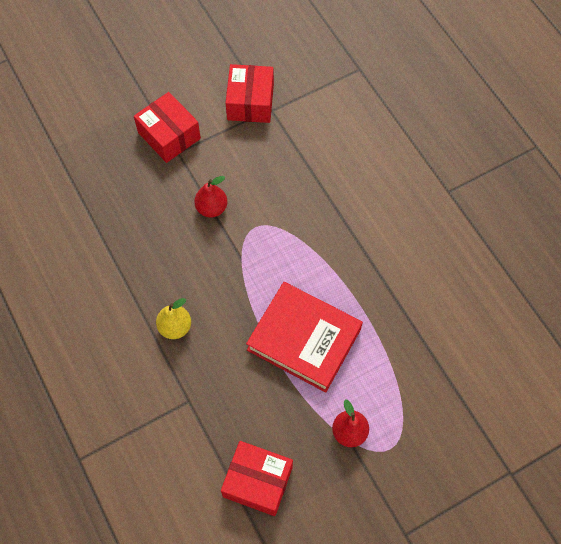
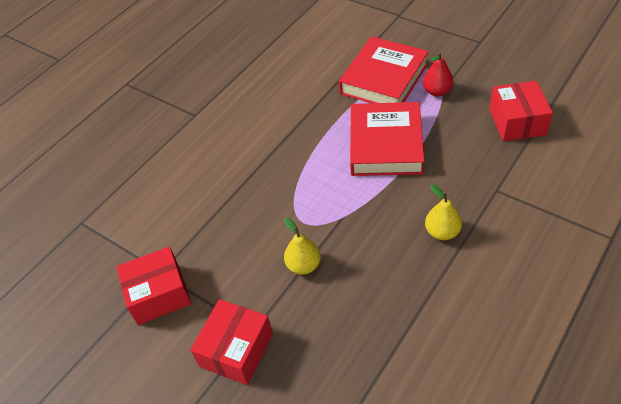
camera: 110 degrees left, 15 degrees down
red pear [194,176,227,217] -> yellow pear [284,217,321,275]
none -> red book [339,37,429,103]

